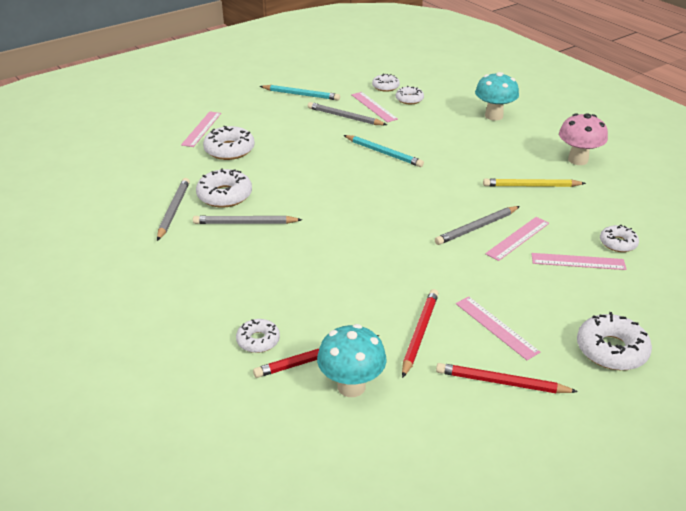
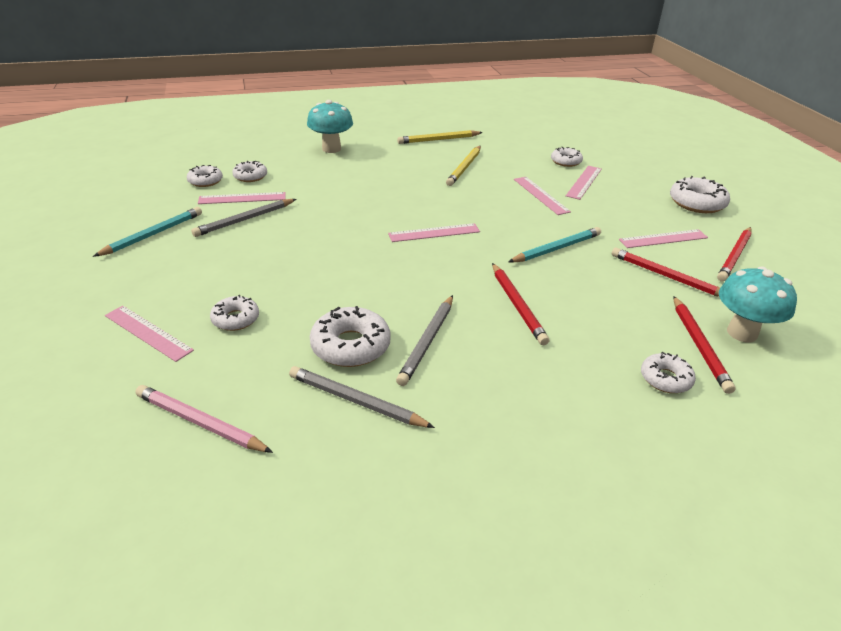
camera: 70 degrees left, 0 degrees up
white donut [203,126,255,160] -> white donut [210,295,259,331], size x0.62
turquoise pencil [344,135,424,167] -> turquoise pencil moved to [508,227,601,263]
grey pencil [435,206,520,245] -> none
pink mushroom [559,113,608,165] -> yellow pencil [397,130,483,144]
none -> pink pencil [135,385,273,453]
none -> pink ruler [388,223,480,242]
none -> red pencil [492,263,549,345]

